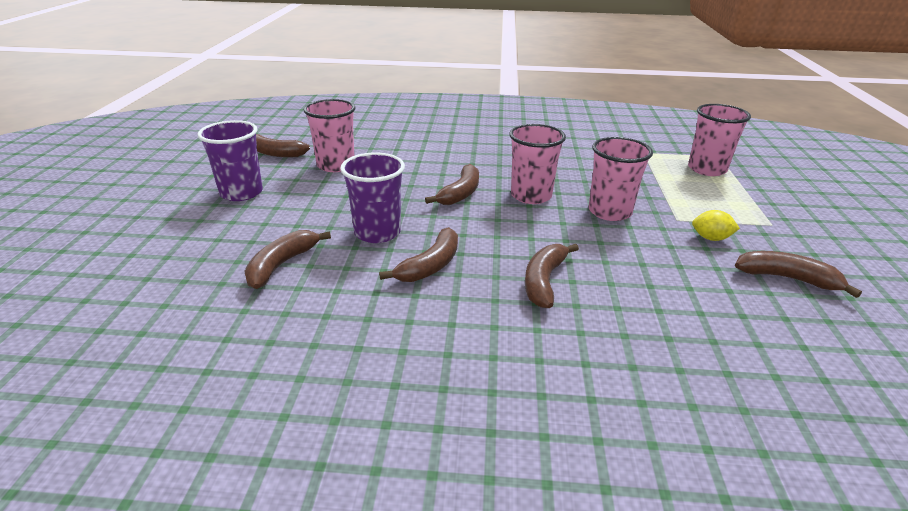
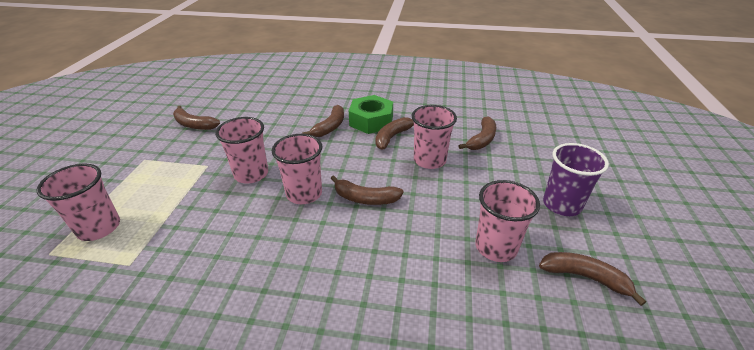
camera: 175 degrees left, 5 degrees up
purple cup [340,153,405,243] -> pink cup [412,105,457,169]
brown banana [425,164,479,205] -> brown banana turned 105 degrees counterclockwise [331,175,404,205]
yellow lemon [692,210,740,241] -> none
none -> green nut [349,95,393,134]

